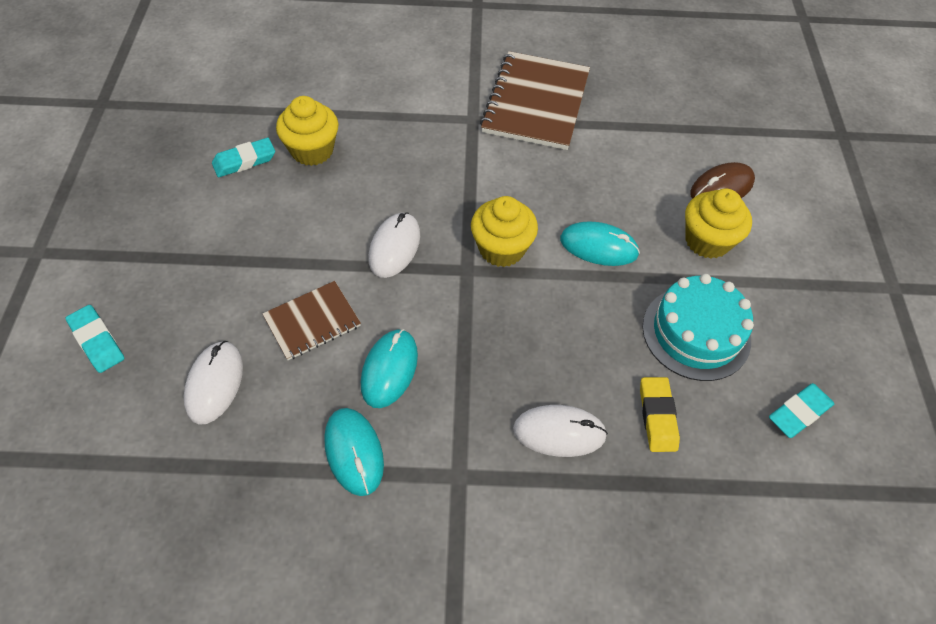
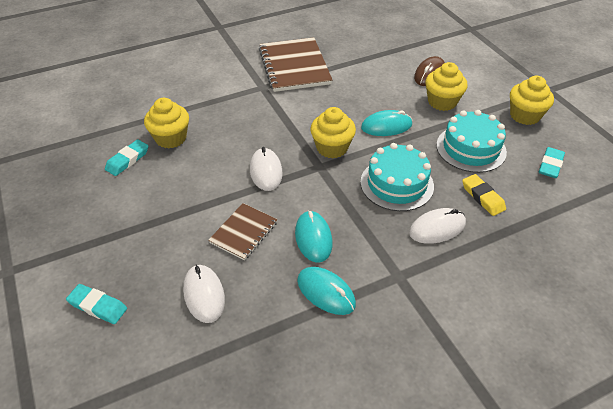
camera: 25 degrees left, 10 degrees down
none -> turquoise cake [360,143,434,211]
none -> yellow cupcake [510,76,554,125]

